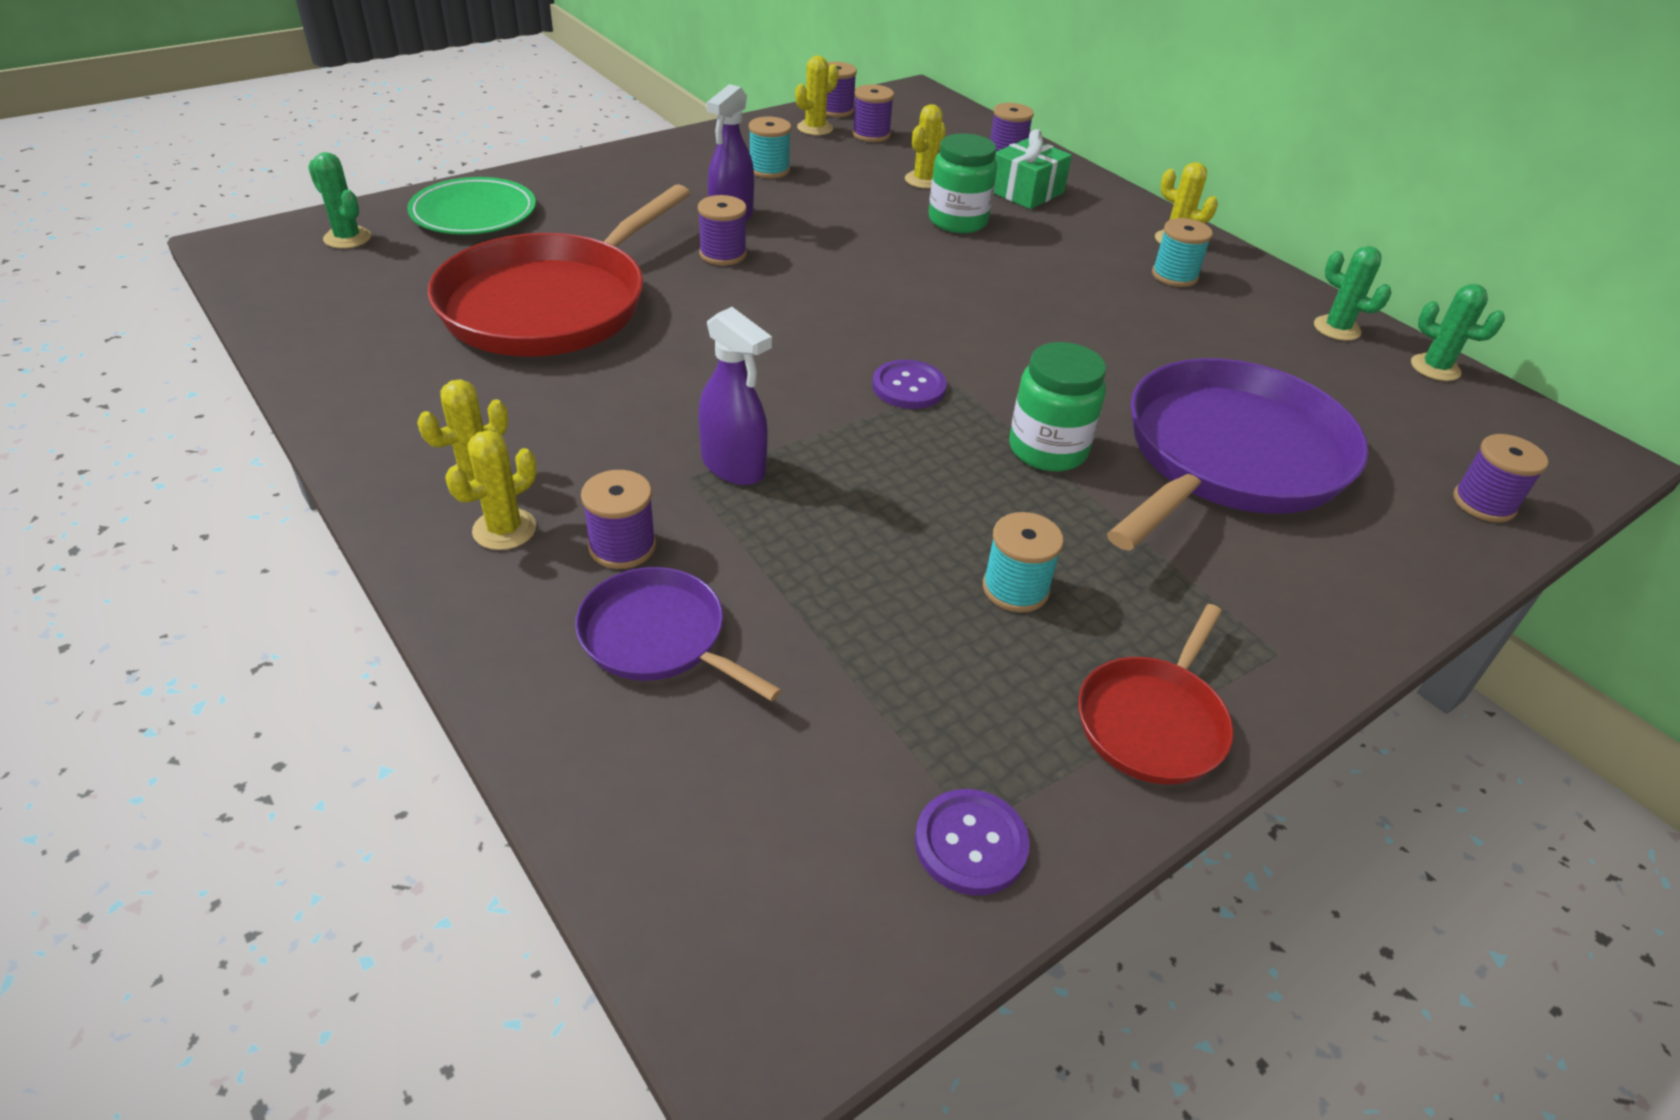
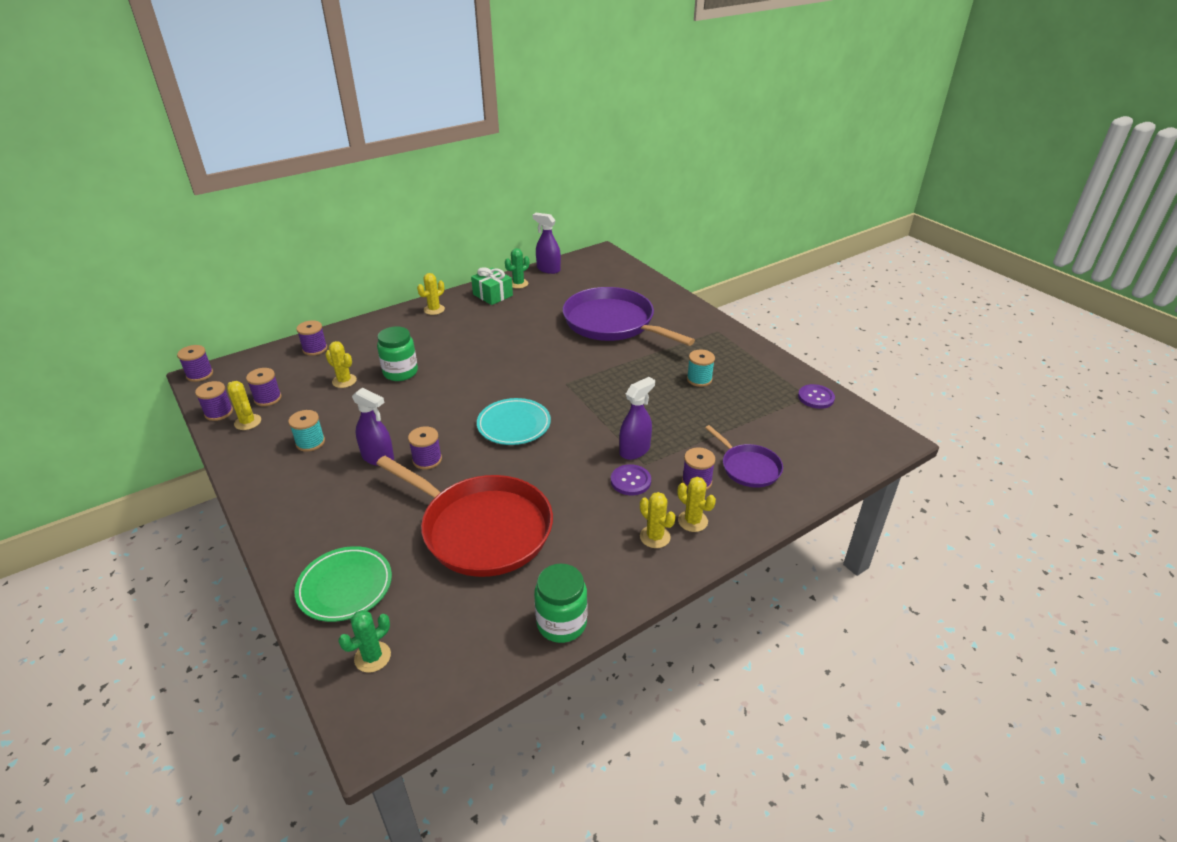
camera: 85 degrees left, 5 degrees down
purple pan [575,567,782,701] -> purple pan turned 75 degrees counterclockwise [705,425,783,488]
purple button [872,360,947,409] -> purple button moved to [611,464,651,495]
green gift [994,129,1072,209] -> green gift moved to [471,267,513,305]
green jar [1009,342,1106,471] -> green jar moved to [534,564,587,643]
red pan [1078,604,1234,784] -> none
turquoise spool [1152,218,1213,287] -> none
green cactus [1411,284,1505,381] -> purple spray bottle [533,213,561,274]
purple spool [1453,434,1548,522] -> purple spool moved to [177,345,213,382]
none -> turquoise plate [477,398,551,445]

